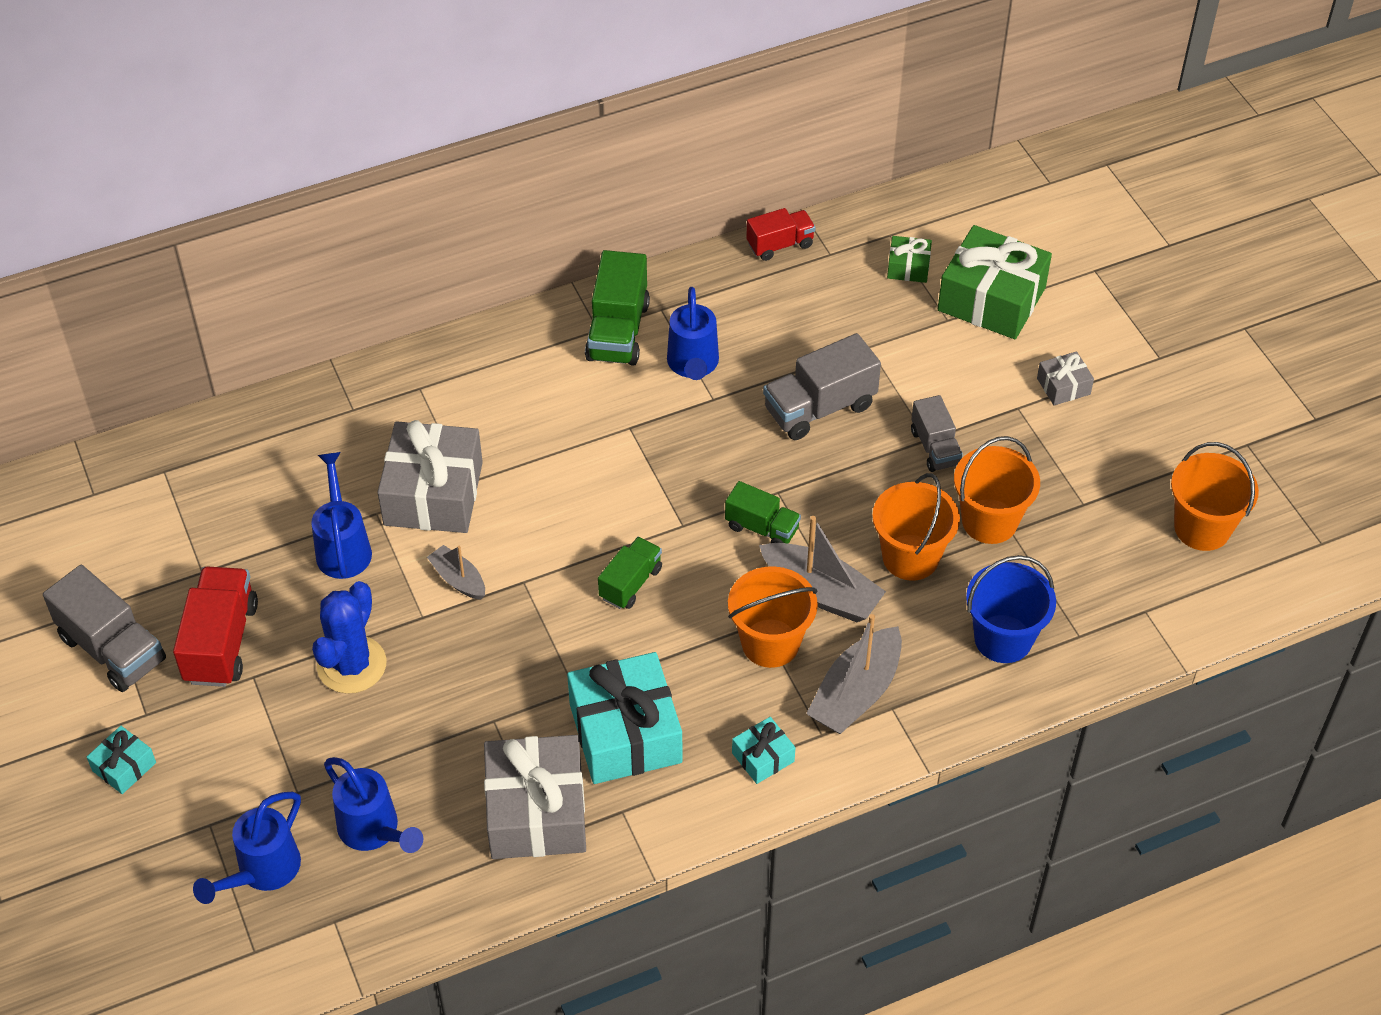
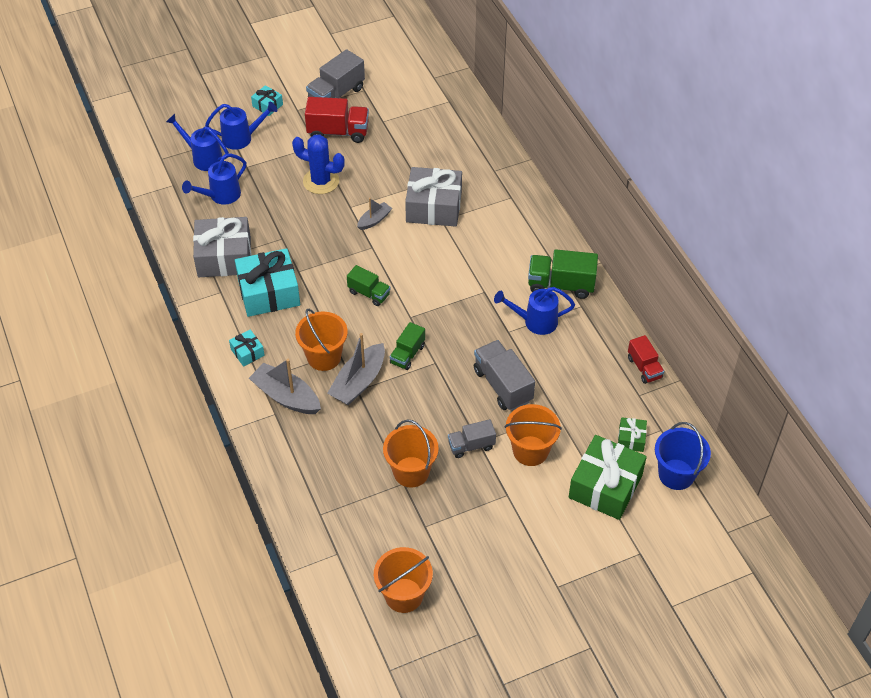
camera: 90 degrees right, 0 degrees up
blue watering can [312,452,372,579] -> blue watering can moved to [205,102,278,150]
orange bucket [872,473,960,581] -> orange bucket moved to [505,404,562,466]
blue bucket [966,555,1056,663] -> blue bucket moved to [655,422,711,490]
grey gift [1037,351,1094,405] -> none

